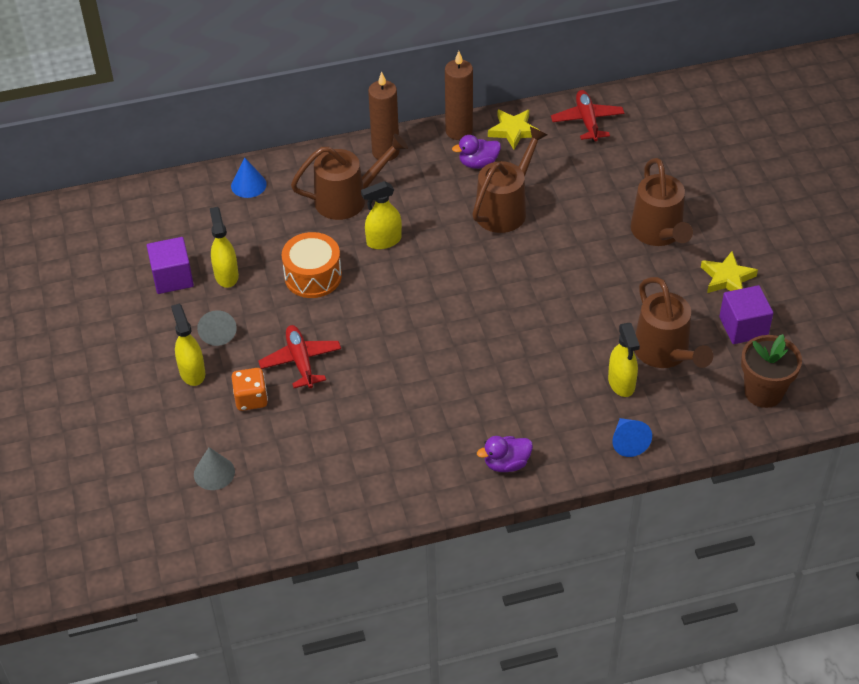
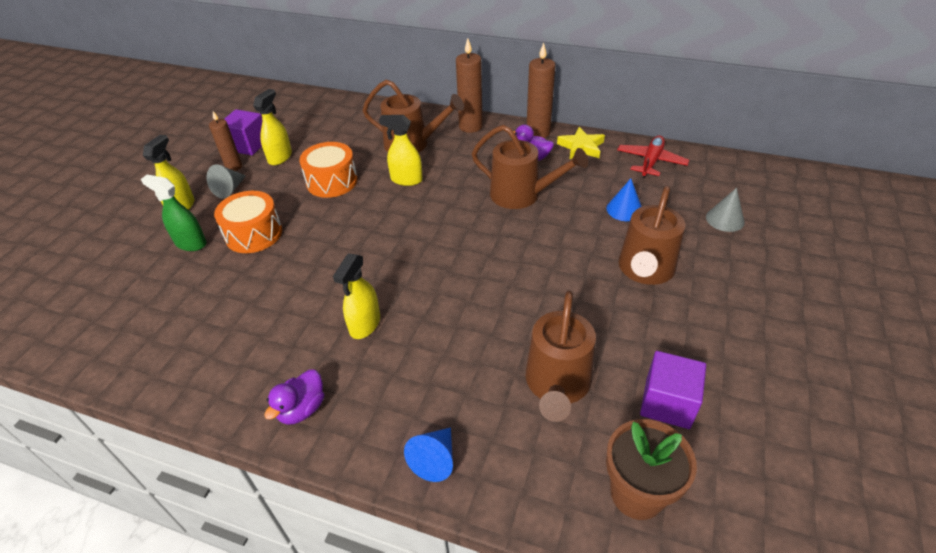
camera: 35 degrees right, 5 degrees down
grey cone [194,447,235,490] -> grey cone moved to [706,188,745,232]
blue cone [231,158,267,198] -> blue cone moved to [606,179,642,221]
orange dice [231,368,268,411] -> green spray bottle [141,175,207,251]
red plane [258,325,341,388] -> orange drum [214,191,282,253]
brown watering can [472,127,547,233] -> brown watering can turned 45 degrees clockwise [472,125,588,209]
purple duck [477,436,533,472] -> purple duck turned 75 degrees counterclockwise [265,369,324,425]
yellow spray bottle [608,323,640,397] -> yellow spray bottle moved to [333,253,380,339]
yellow star [701,251,758,293] -> none
none -> brown candle [209,111,242,171]

